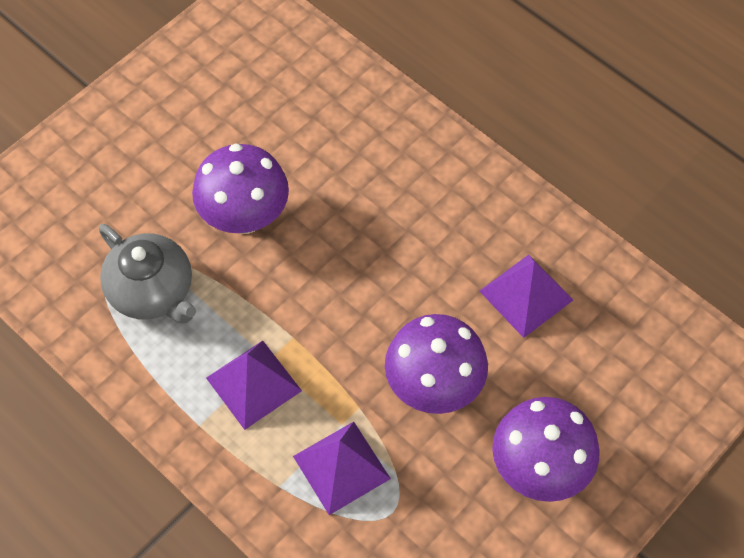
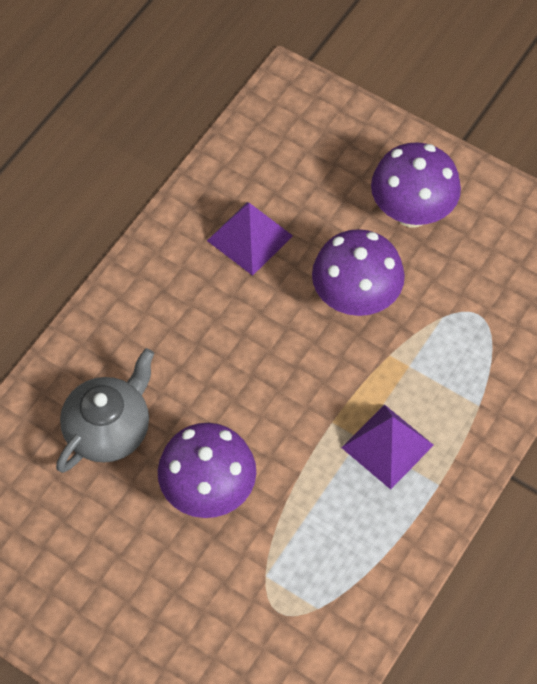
camera: 100 degrees left, 0 degrees up
grey teapot [99,224,196,323] -> grey teapot moved to [56,348,154,473]
purple pyramid [293,422,391,515] -> none

